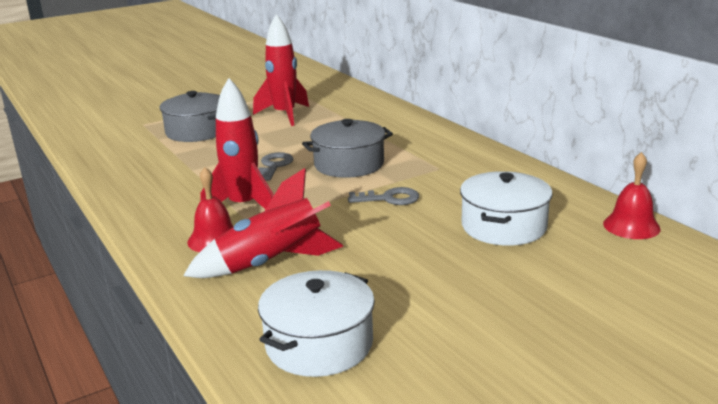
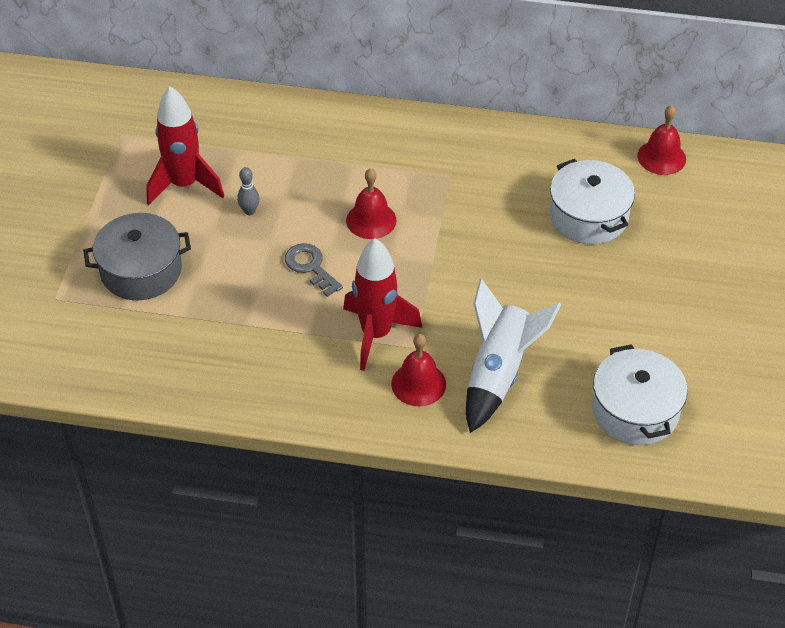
camera: 50 degrees left, 25 degrees up
red rocket [183,168,343,278] -> white rocket [466,278,561,433]
grey pot [302,119,393,178] -> red bell [346,168,396,239]
grey key [348,187,419,205] -> none
none -> grey bowling pin [237,167,260,215]

